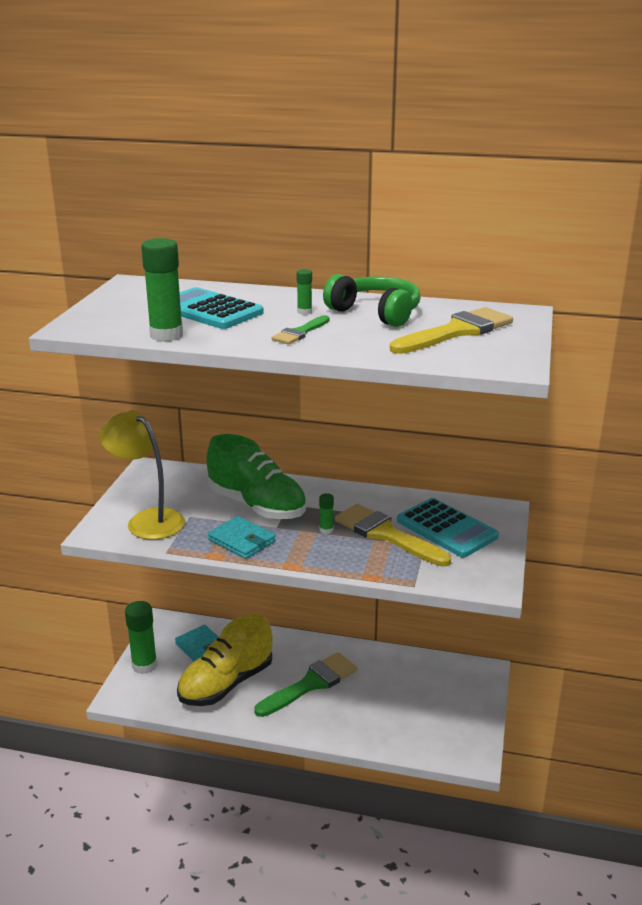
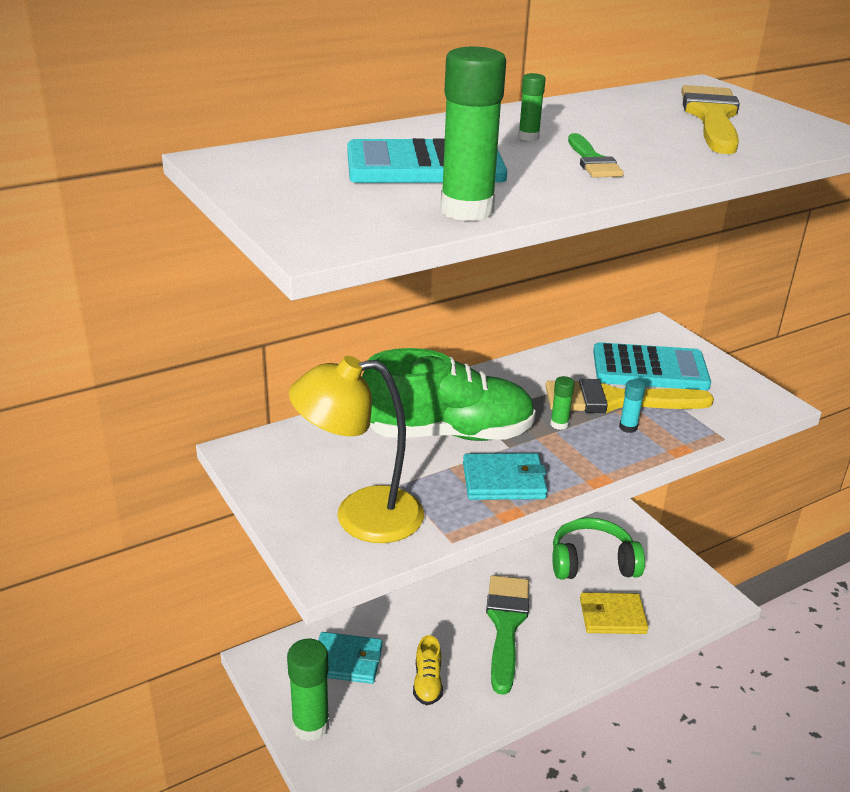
camera: 45 degrees left, 5 degrees up
yellow shoe [177,614,273,706] -> yellow shoe [413,635,443,705], size x0.44
green headphones [323,274,421,327] -> green headphones moved to [552,518,645,580]
none -> yellow wallet [580,592,649,634]
none -> turquoise glue stick [619,379,646,433]

